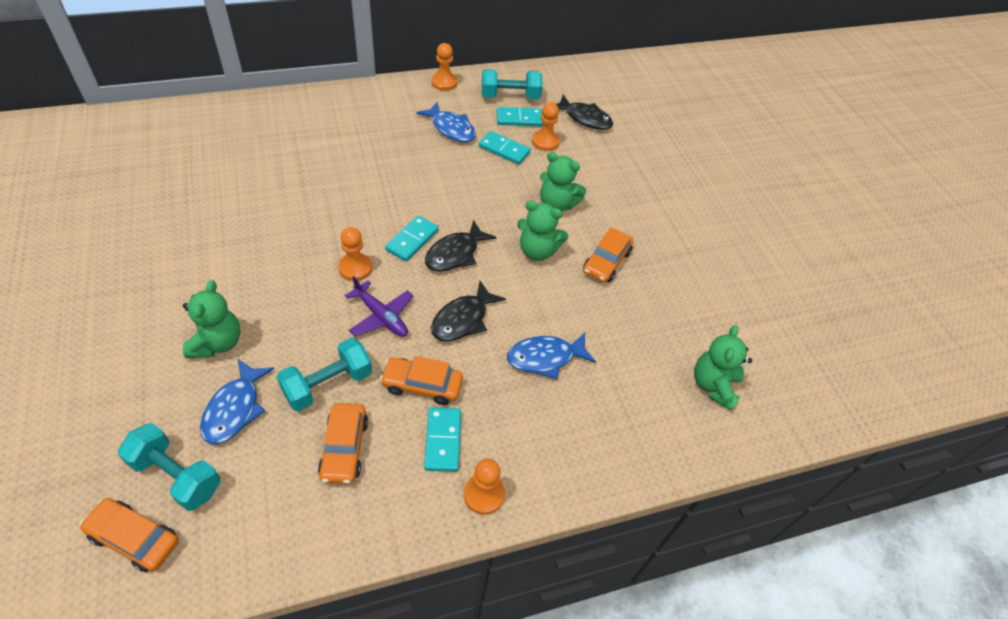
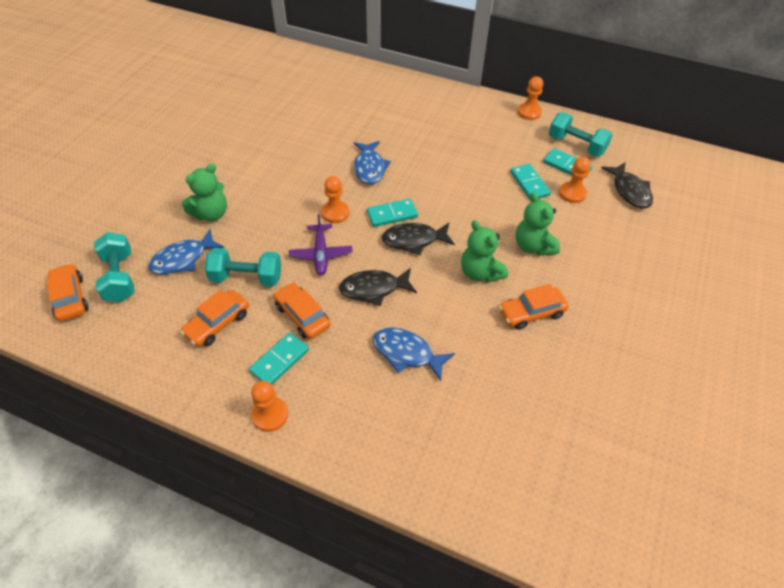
camera: 45 degrees right, 0 degrees up
blue fish [416,102,476,142] -> blue fish moved to [354,141,391,184]
green teddy bear [694,325,752,411] -> none

